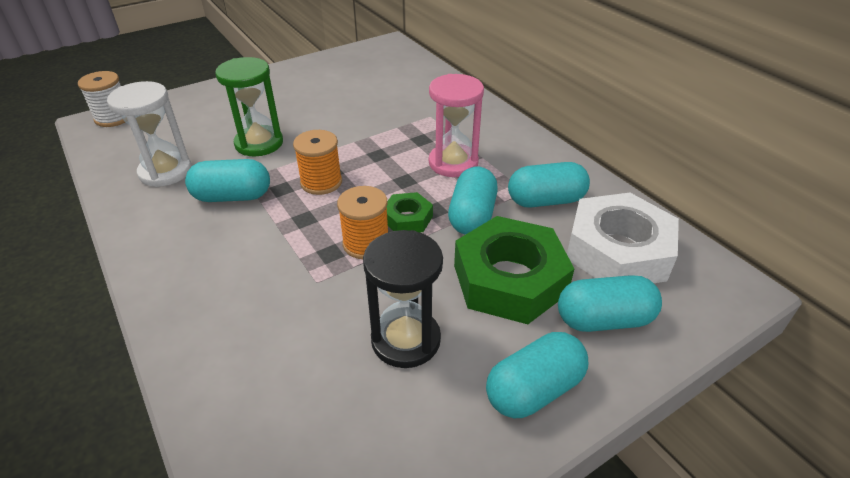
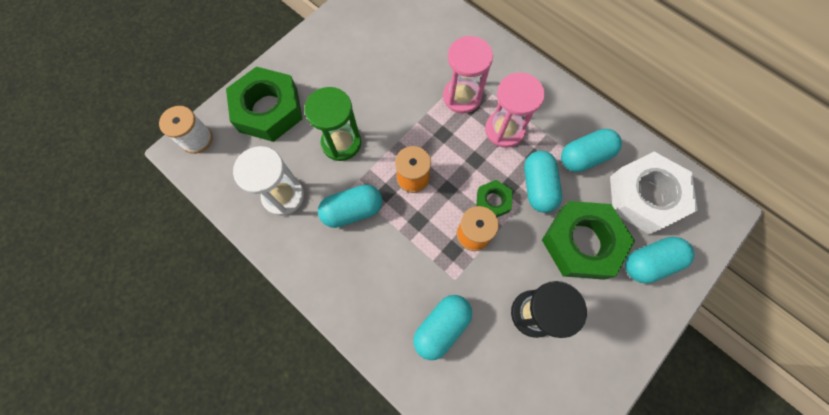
camera: 15 degrees left, 30 degrees up
turquoise capsule [486,332,588,418] -> turquoise capsule moved to [413,295,472,360]
none -> green nut [226,67,303,142]
none -> pink hourglass [443,36,493,114]

